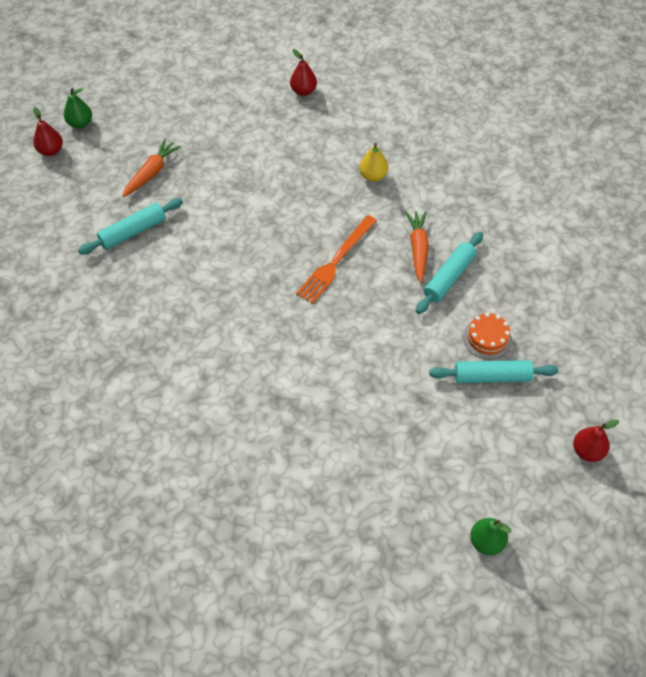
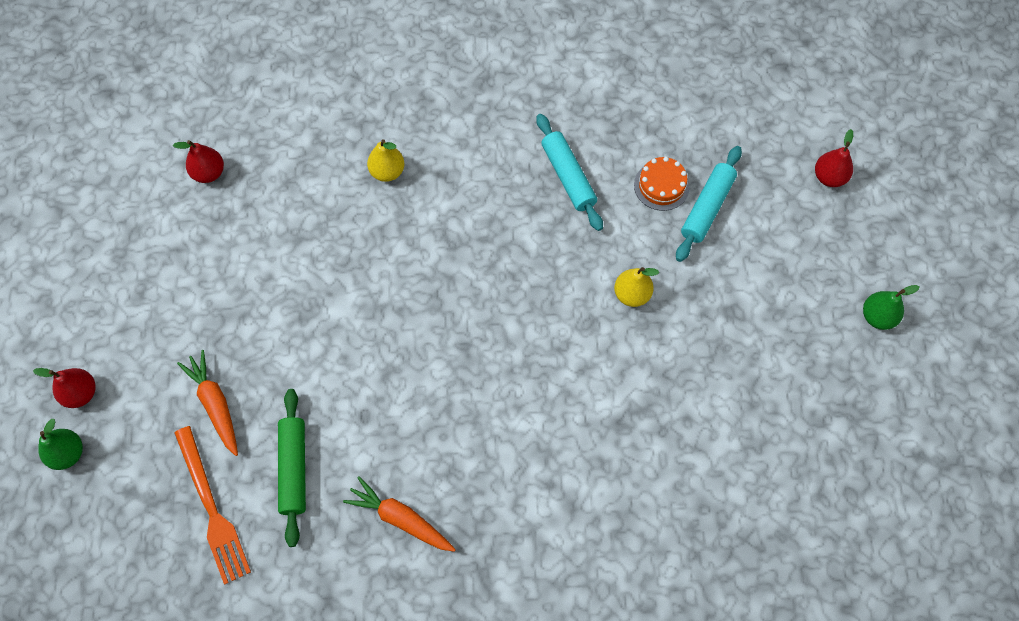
camera: 60 degrees left, 10 degrees up
red pear [33,107,63,156] -> red pear moved to [33,368,96,408]
turquoise rolling pin [78,198,183,255] -> green rolling pin [278,389,306,547]
orange fork [296,215,377,304] -> orange fork moved to [175,426,251,585]
orange carrot [405,211,429,283] -> orange carrot moved to [343,476,456,552]
none -> yellow pear [614,267,659,307]

